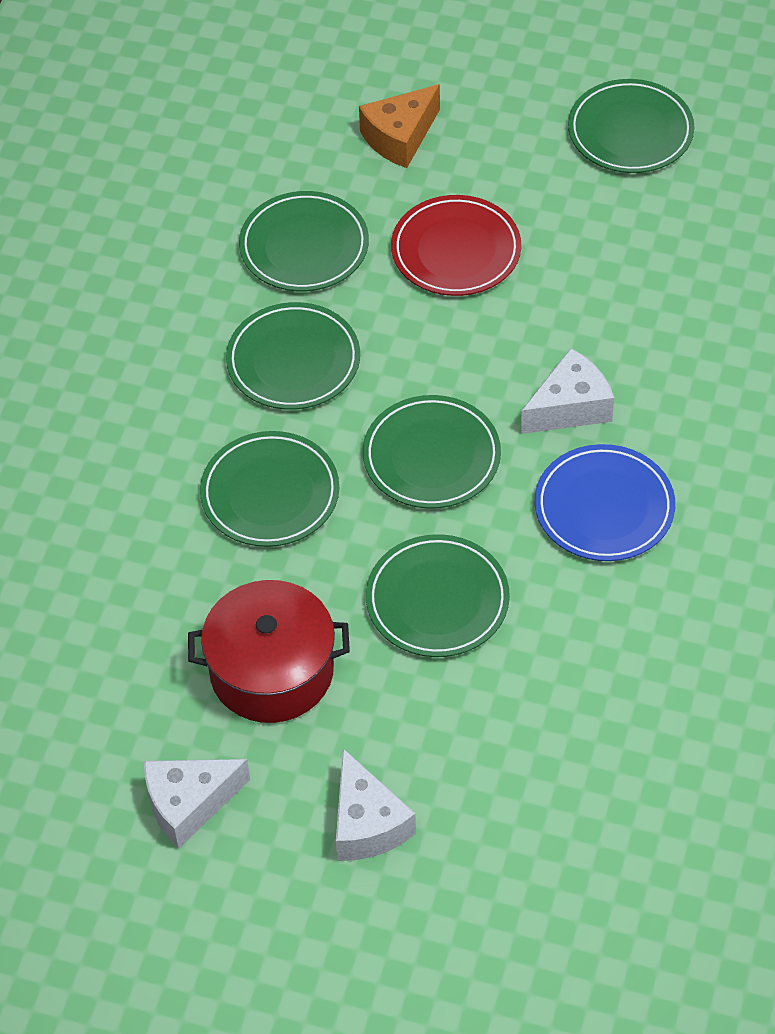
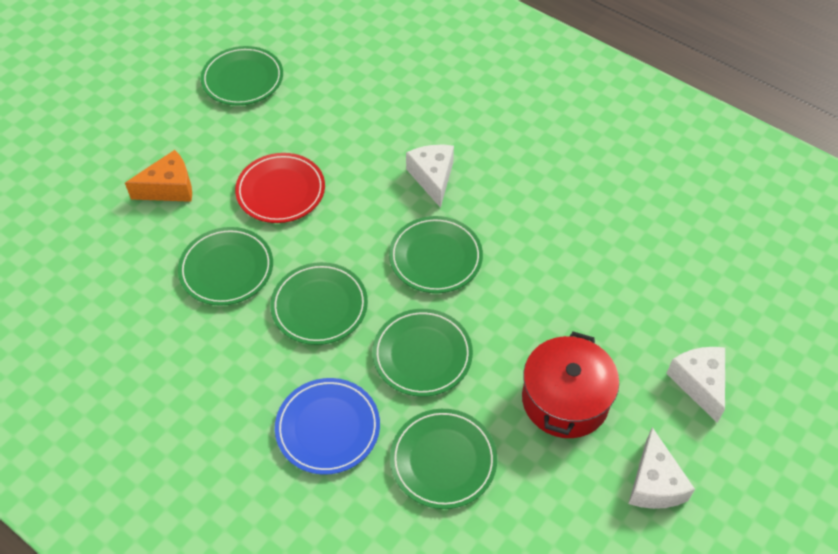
camera: 70 degrees left, 0 degrees up
white cheese [336,748,416,861] -> white cheese turned 105 degrees counterclockwise [666,347,725,423]
orange cheese [359,84,440,168] -> orange cheese turned 90 degrees counterclockwise [125,150,192,202]
green plate [366,534,510,657] -> green plate moved to [390,409,497,509]
blue plate [535,444,675,561] -> blue plate moved to [275,378,380,475]

